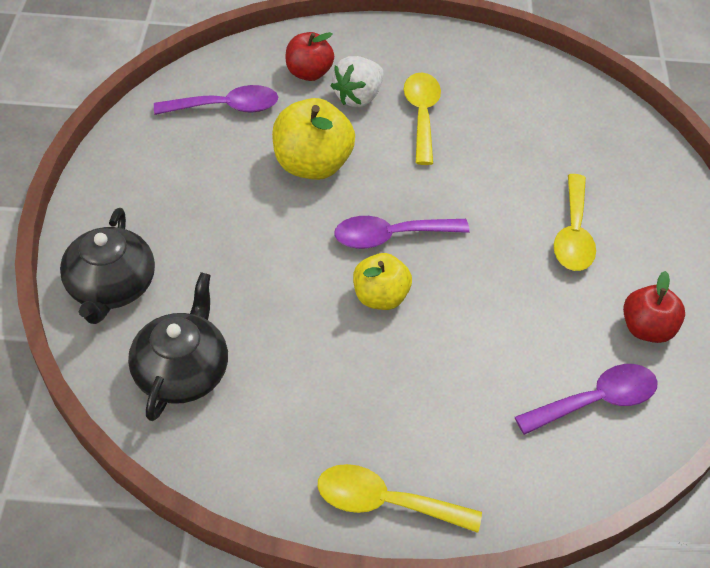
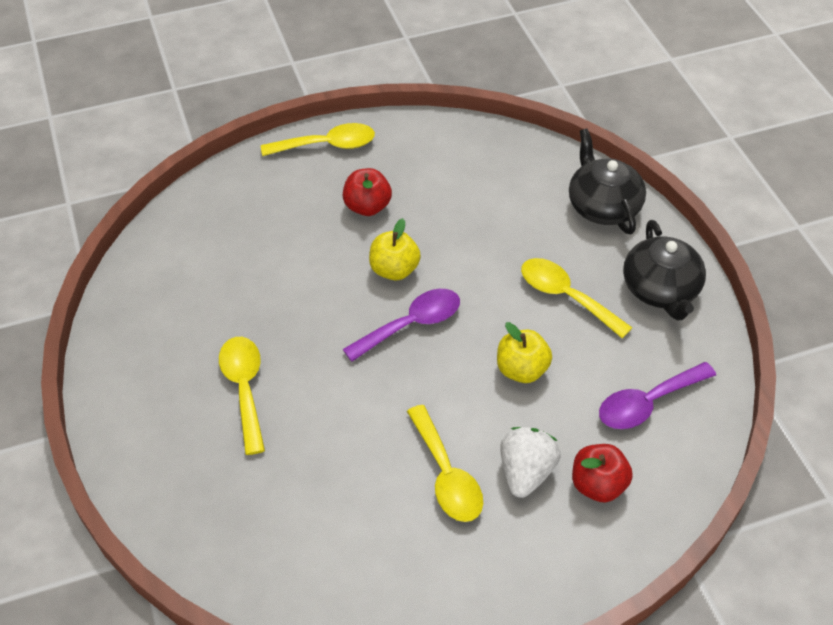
camera: 160 degrees right, 0 degrees up
black teapot [128,272,228,421] -> black teapot moved to [623,220,706,321]
yellow apple [272,98,355,180] -> yellow apple [497,322,552,383], size x0.65
purple spoon [515,364,658,435] -> none
red apple [623,271,685,343] -> red apple moved to [343,168,392,216]
none -> yellow spoon [521,258,632,339]

